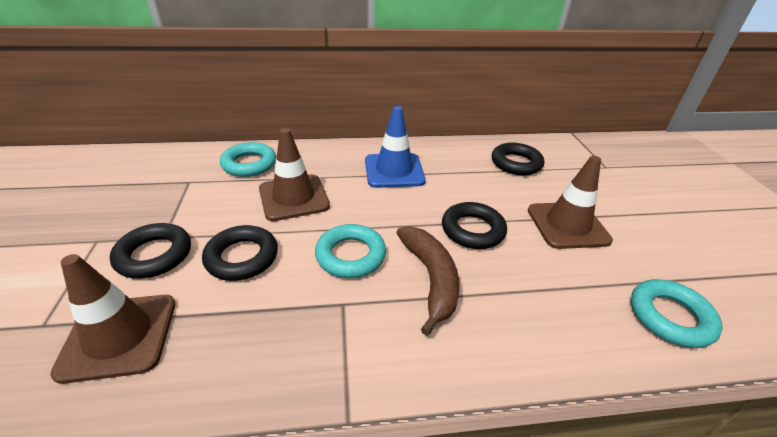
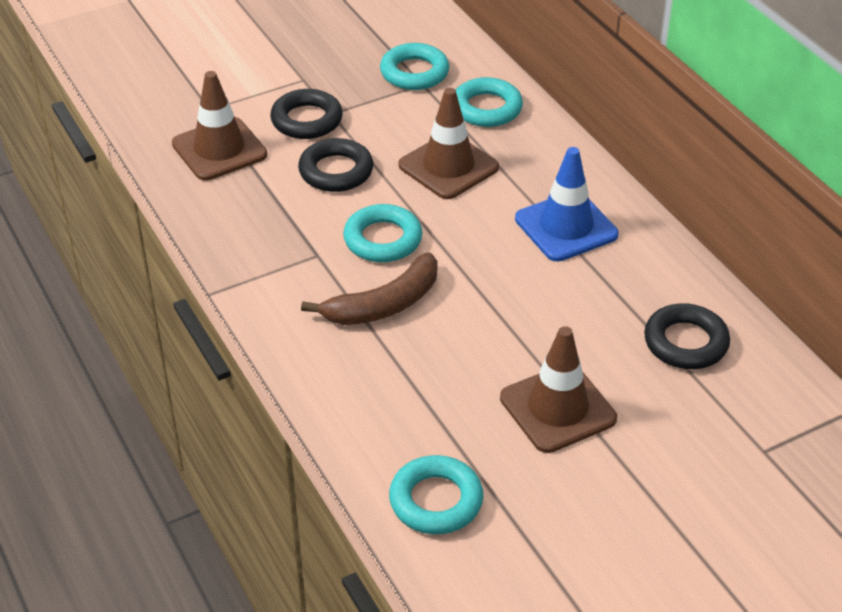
camera: 70 degrees right, 5 degrees up
black ring [442,202,507,249] -> none
none -> turquoise ring [380,43,449,90]

